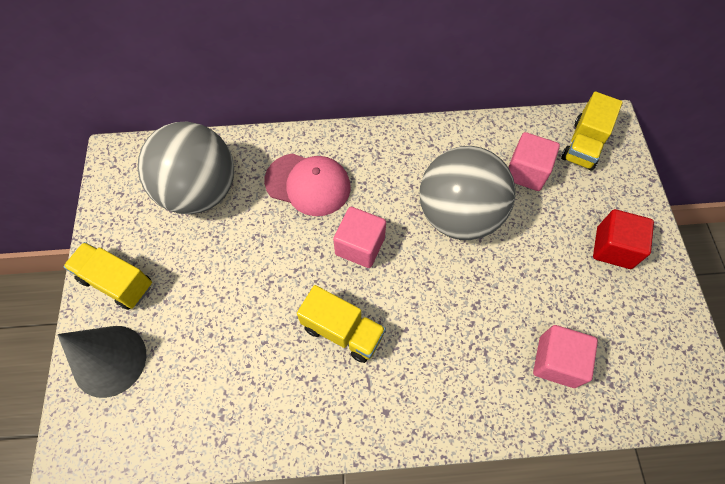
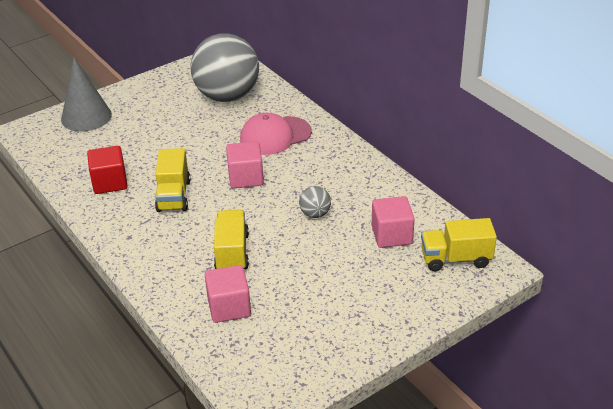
camera: 60 degrees right, 25 degrees down
yellow truck [63,242,152,310] -> yellow truck moved to [214,210,249,269]
pink cap [264,153,351,216] -> pink cap turned 75 degrees clockwise [240,113,312,155]
grey ball [420,146,516,240] -> grey ball [299,186,331,218], size x0.40
red cube [593,209,654,269] -> red cube moved to [87,146,127,194]

